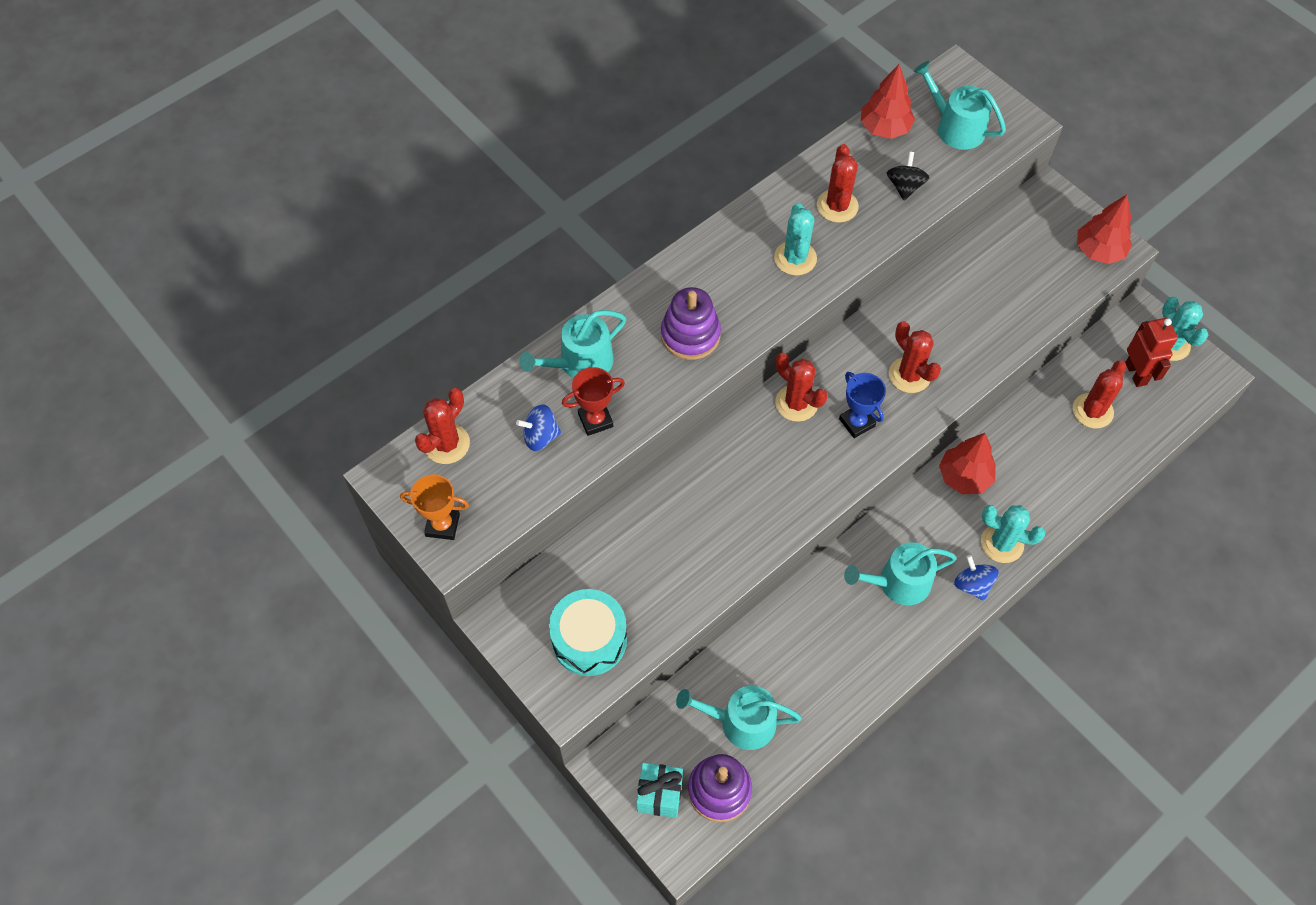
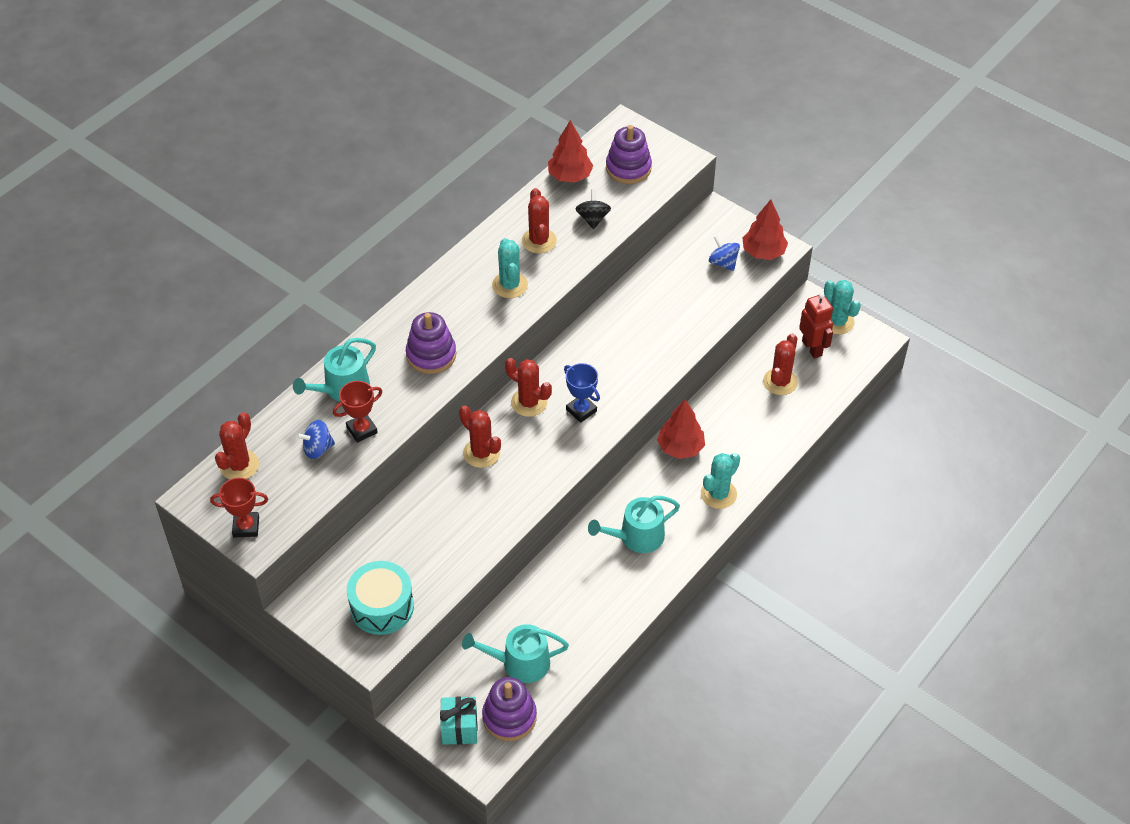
camera: 10 degrees left, 10 degrees down
orange trophy [400,475,469,540] -> red trophy [210,478,268,537]
red cactus [889,321,941,393] -> red cactus moved to [459,405,501,468]
turquoise watering can [914,61,1006,150] -> purple stacking toy [606,125,652,184]
blue spinning top [954,555,999,601] -> blue spinning top moved to [709,236,740,271]
turquoise cactus [981,505,1046,563] -> turquoise cactus turned 60 degrees counterclockwise [701,453,740,509]

